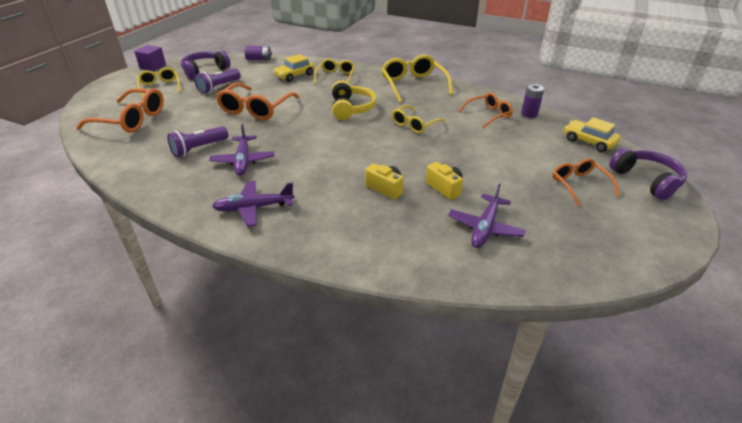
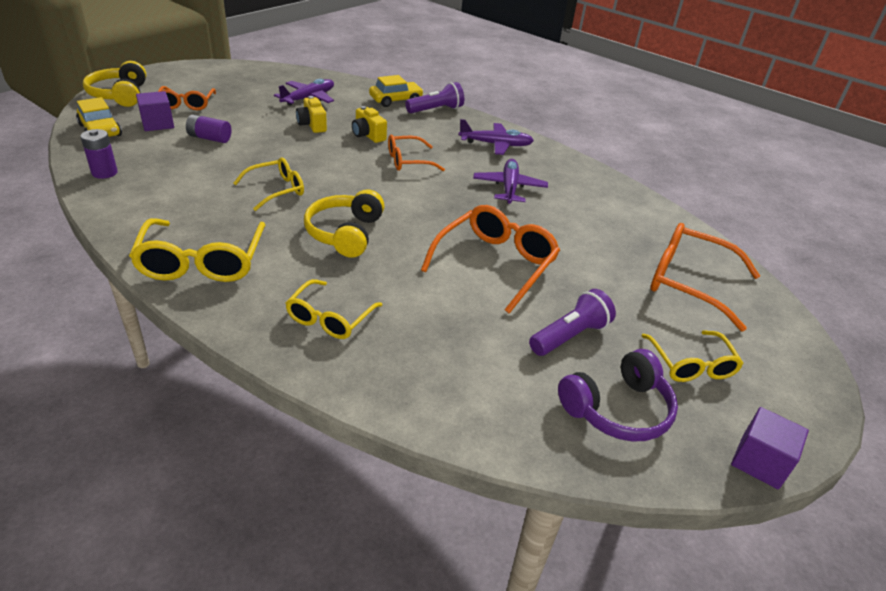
camera: 170 degrees left, 0 degrees up
purple flashlight [167,126,229,158] -> purple flashlight moved to [405,82,464,113]
purple battery [245,46,272,60] -> purple battery moved to [186,114,231,143]
yellow car [273,54,315,82] -> yellow car moved to [369,75,423,107]
orange glasses [458,93,513,128] -> orange glasses moved to [388,135,445,171]
purple headphones [609,148,687,200] -> yellow headphones [83,61,146,107]
none -> purple cube [136,91,174,131]

